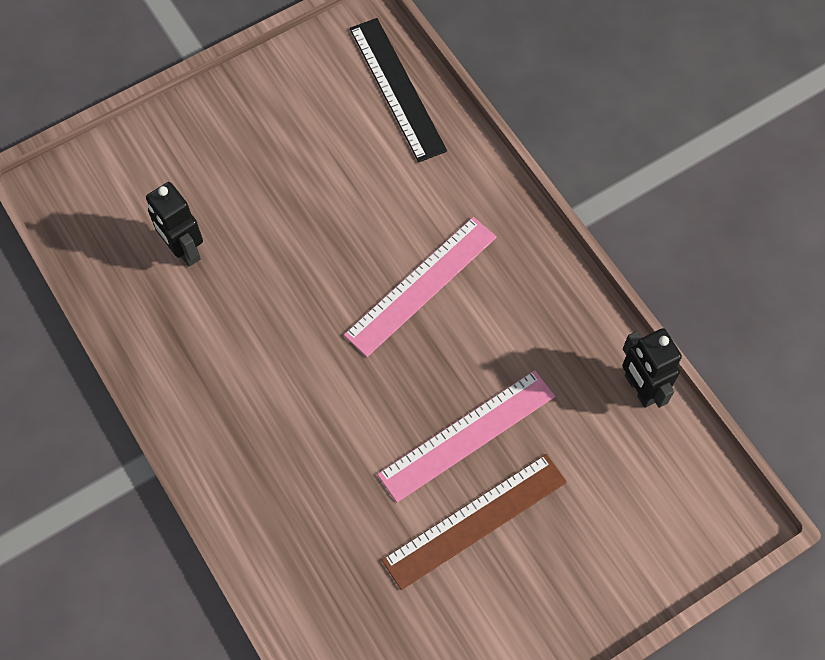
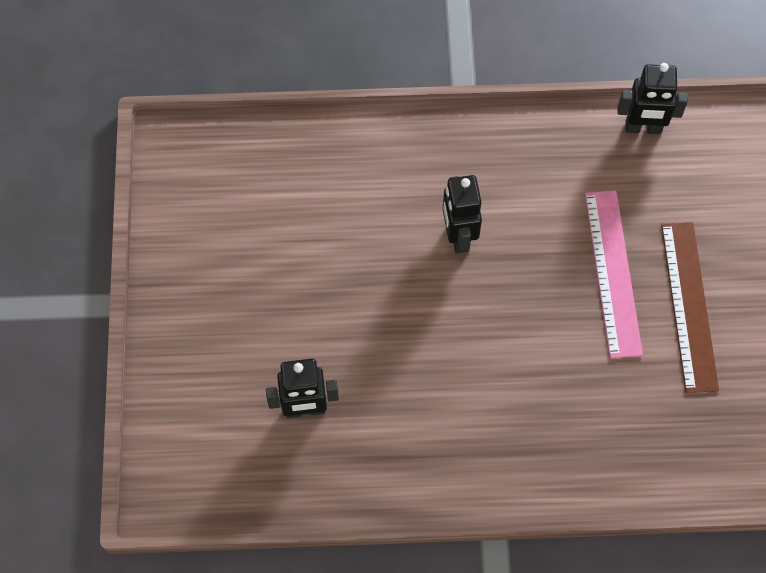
camera: 60 degrees left, 0 degrees up
pink ruler [344,217,497,357] -> black robot [442,175,482,253]
black ruler [350,18,447,162] -> none

